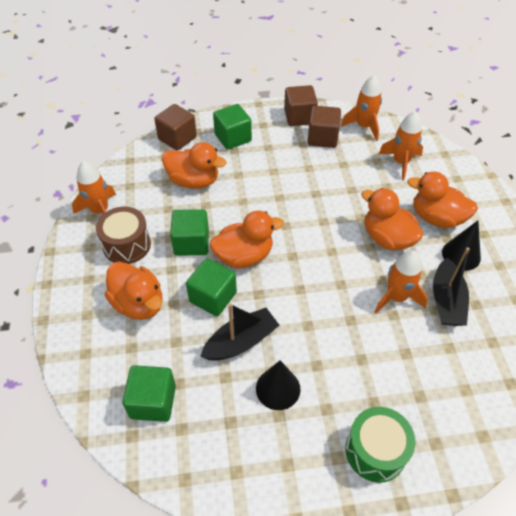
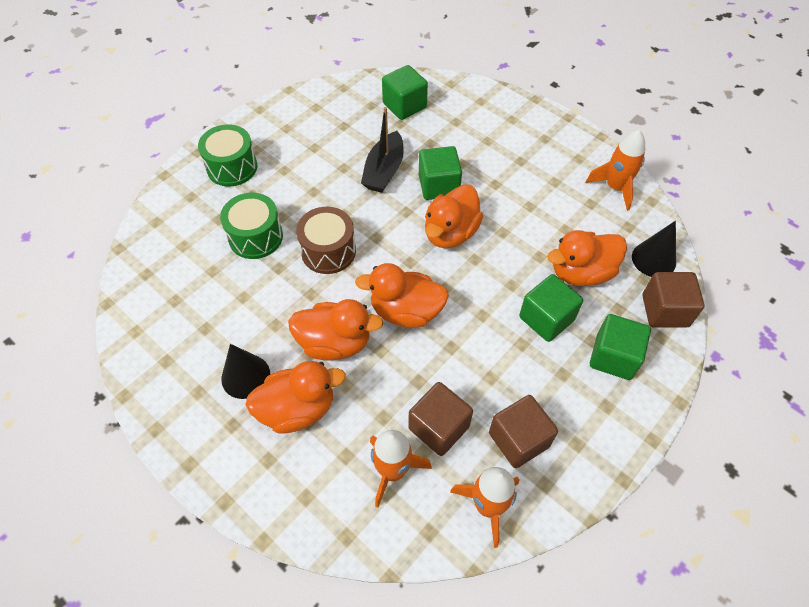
camera: 140 degrees right, 5 degrees up
brown drum [96,207,151,264] -> brown drum moved to [296,207,356,274]
orange duck [105,262,162,320] -> orange duck moved to [355,263,449,328]
green cube [170,209,209,256] -> green cube moved to [519,274,583,342]
black cone [256,360,300,410] -> black cone moved to [632,221,676,277]
brown cube [284,85,318,126] -> brown cube moved to [408,382,473,456]
orange rocket [375,251,428,313] -> none
black boat [433,247,470,326] -> none
none -> green drum [220,193,283,259]

